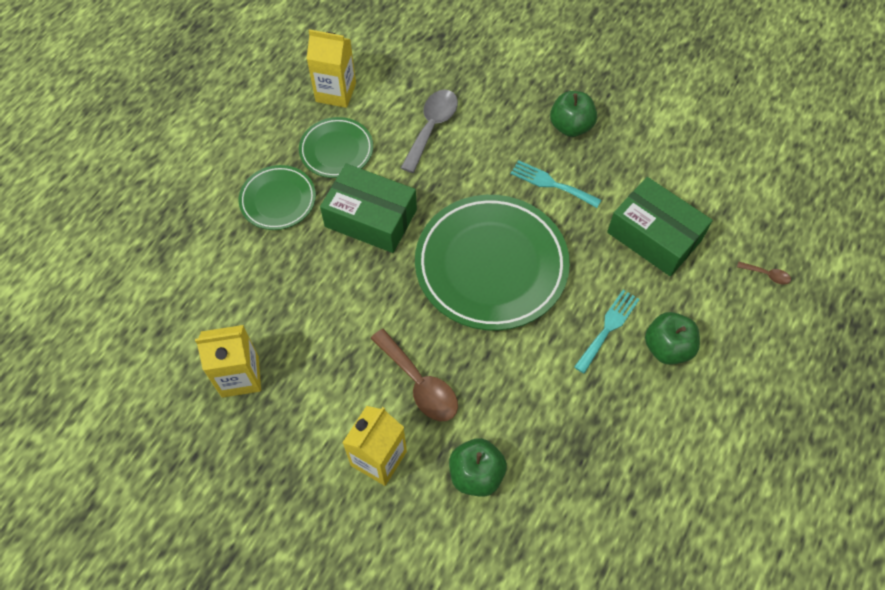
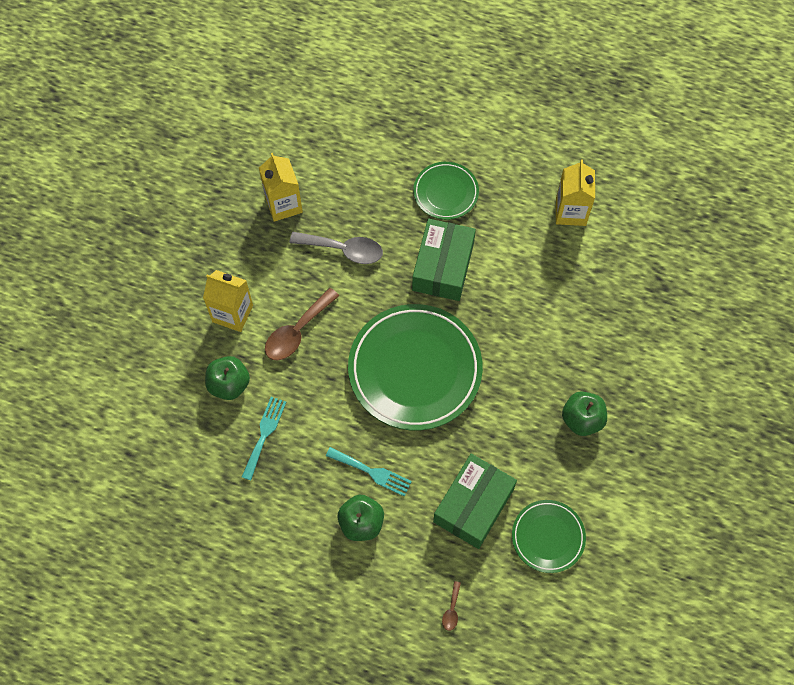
camera: 80 degrees right, 5 degrees up
green plate [299,117,373,178] -> green plate moved to [512,500,586,573]
grey spoon [401,89,458,173] -> grey spoon moved to [289,232,383,264]
turquoise fork [511,160,601,208] -> turquoise fork moved to [242,397,286,480]

